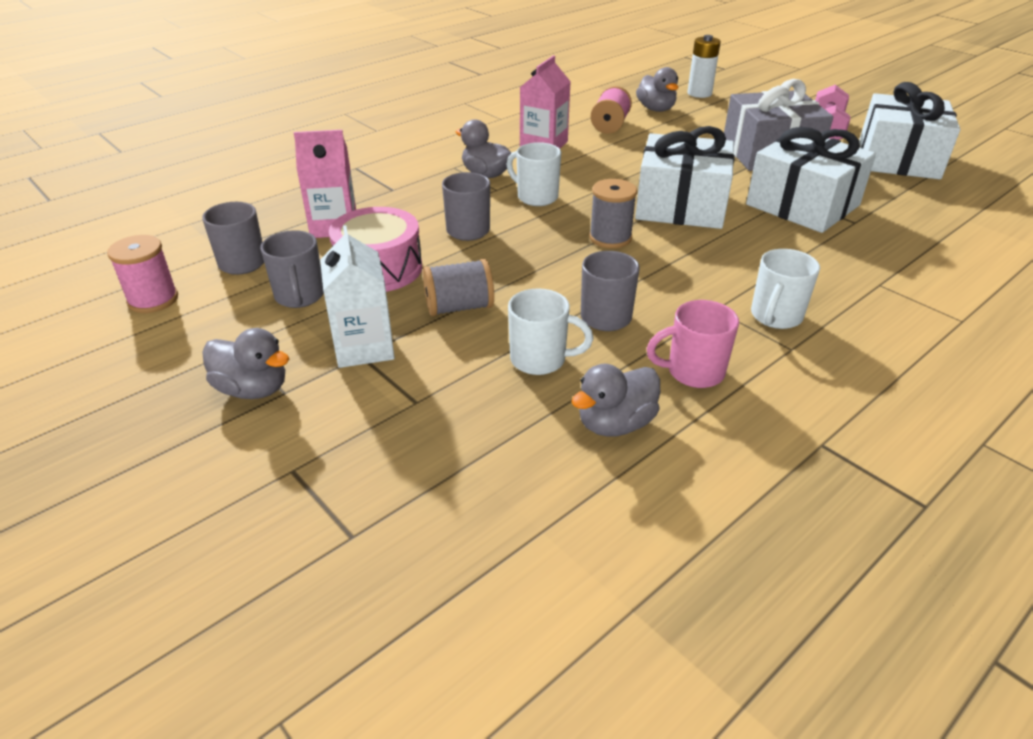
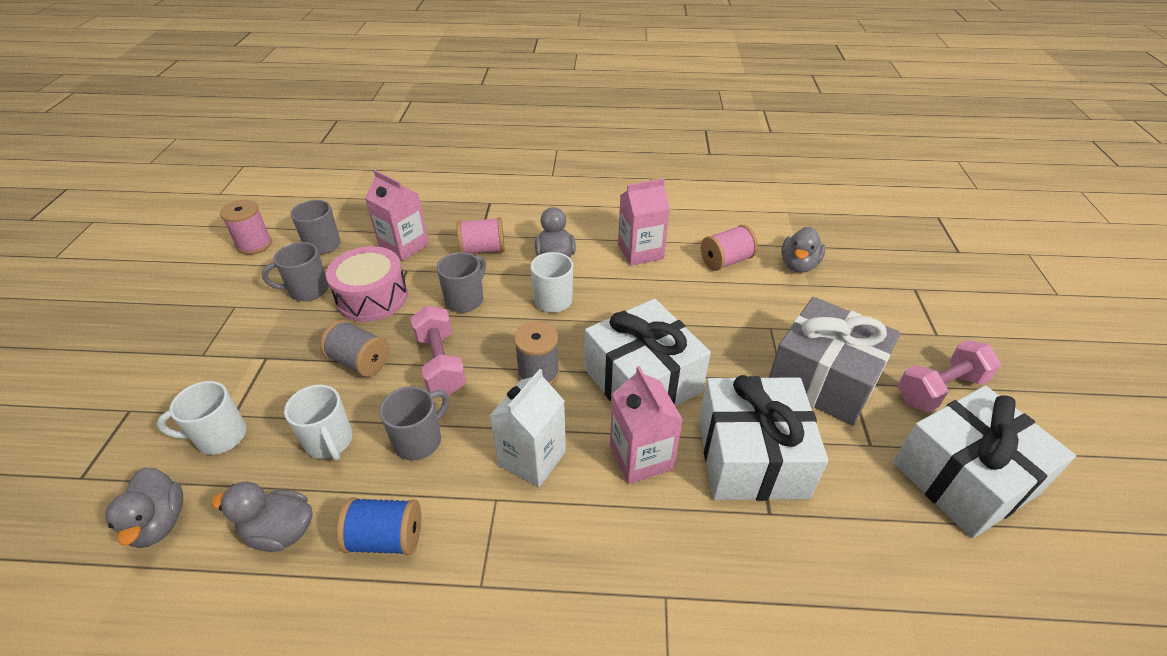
camera: 45 degrees right, 5 degrees up
grey duck [202,328,289,399] -> grey duck moved to [105,467,183,548]
grey mug [260,230,324,308] -> grey mug turned 45 degrees clockwise [262,242,329,301]
white carton [320,225,395,368] -> white carton moved to [489,369,566,487]
pink mug [647,300,739,388] -> blue spool [337,497,421,556]
white battery [687,35,721,98] -> none
white mug [751,249,820,329] -> white mug moved to [157,381,246,455]
none -> pink dumbbell [410,306,466,395]
none -> pink spool [457,217,505,254]
none -> pink carton [610,366,683,484]

